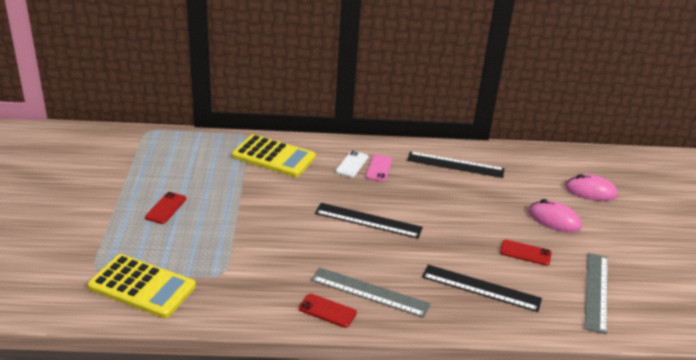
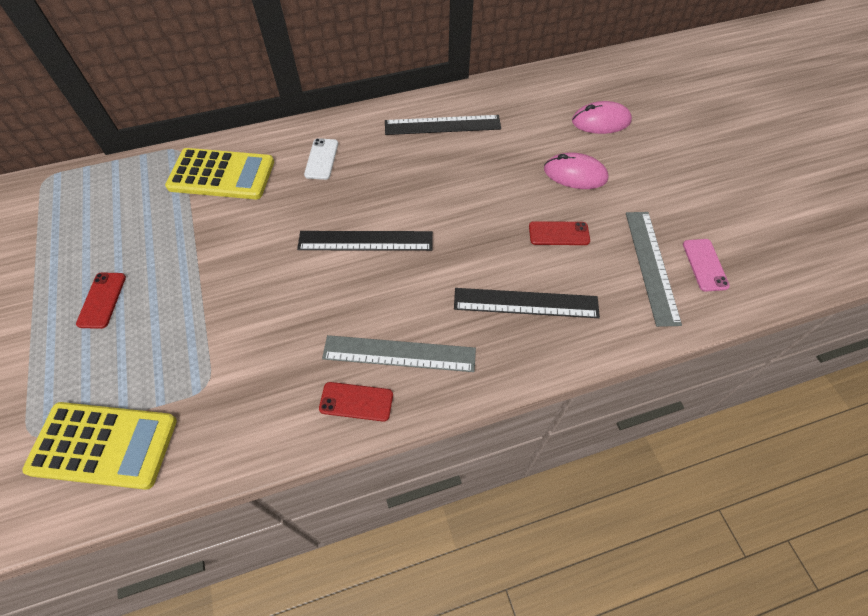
camera: 15 degrees left, 25 degrees up
pink phone [366,154,393,182] -> pink phone moved to [683,239,730,292]

